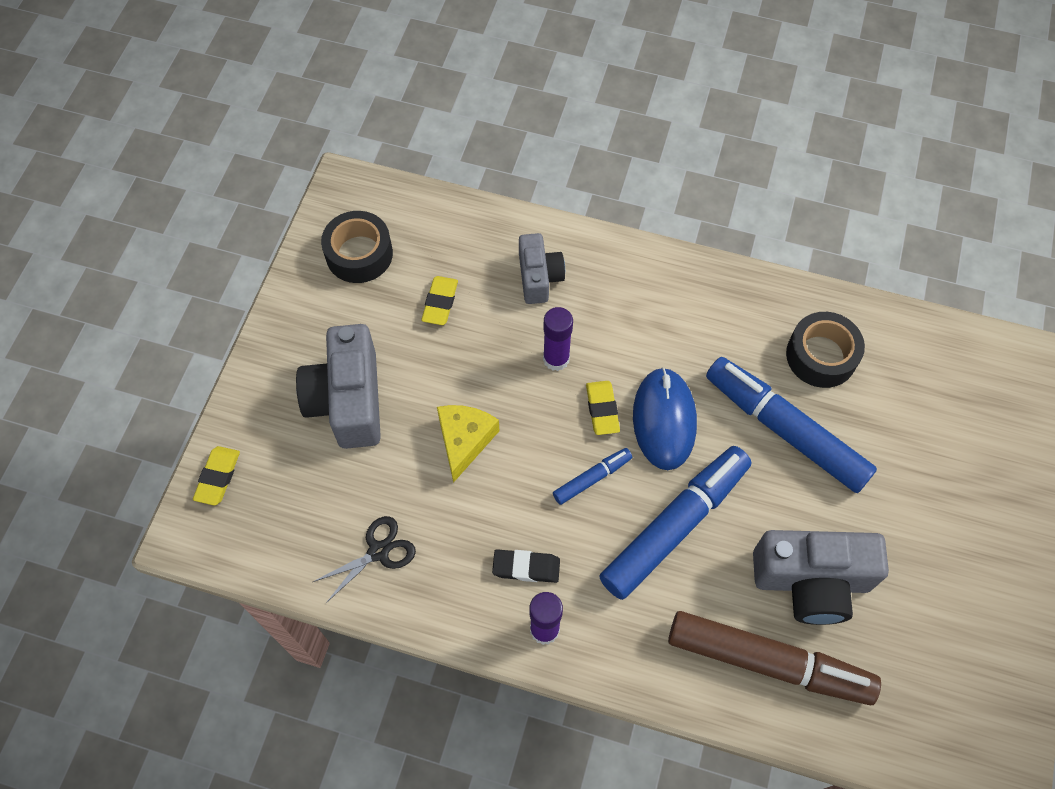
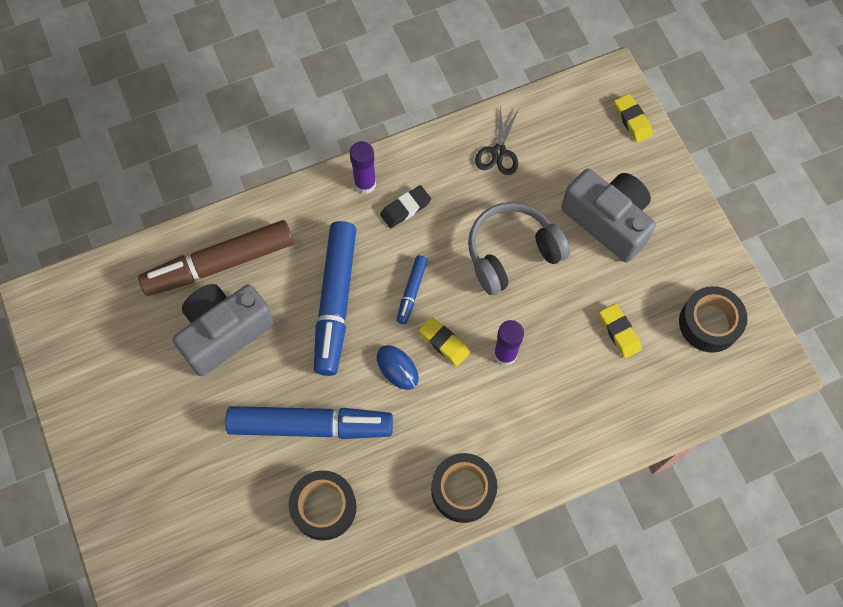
camera: 140 degrees right, 5 degrees up
yellow cheese [437,405,499,483] -> grey headphones [468,202,570,295]
grey camera [519,233,565,304] -> none
blue mouse [633,367,697,470] -> blue mouse [377,345,419,390], size x0.58
none -> black tape [431,453,497,523]

